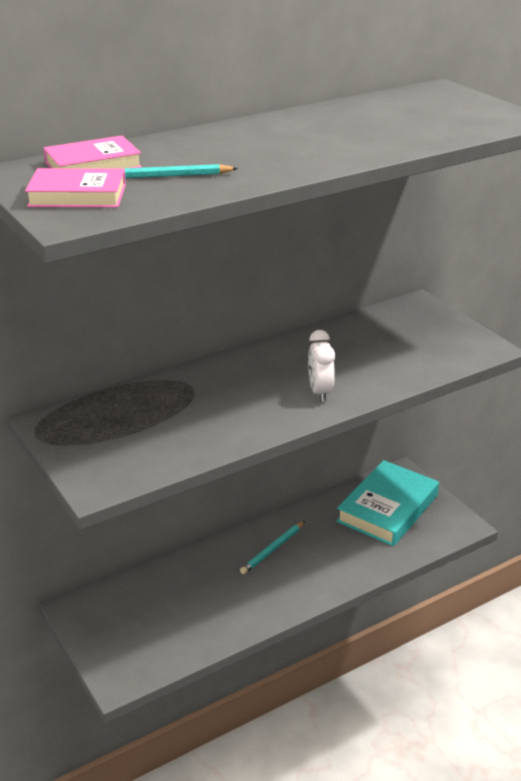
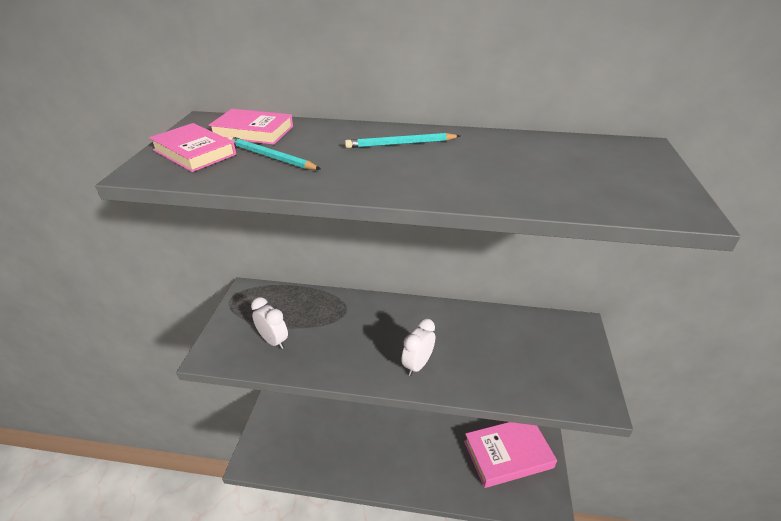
camera: 40 degrees right, 5 degrees up
turquoise pencil [240,521,305,574] -> turquoise pencil moved to [345,133,460,148]
turquoise book [336,460,439,546] -> pink book [464,422,557,488]
none -> white clock [251,297,288,349]

